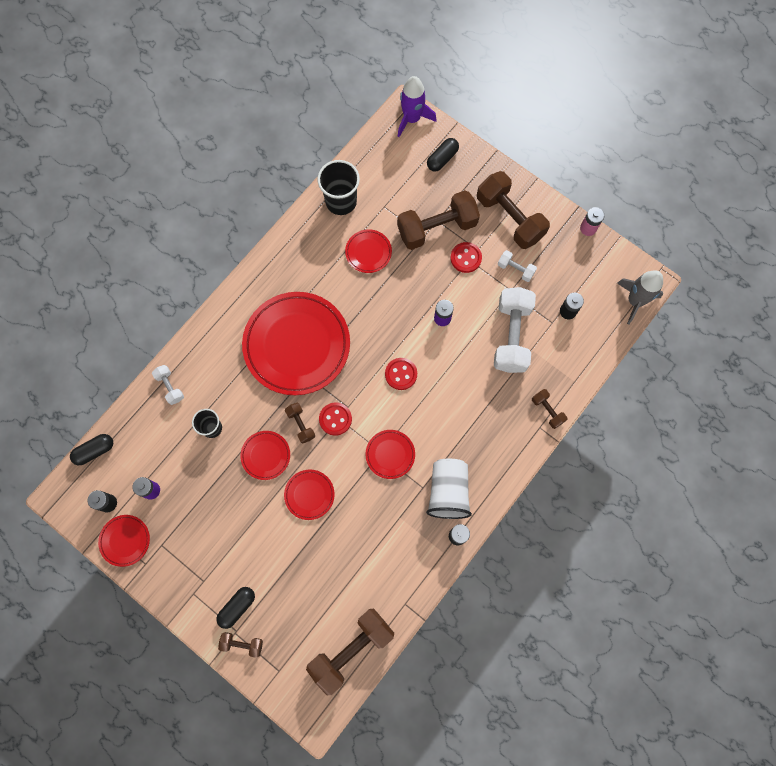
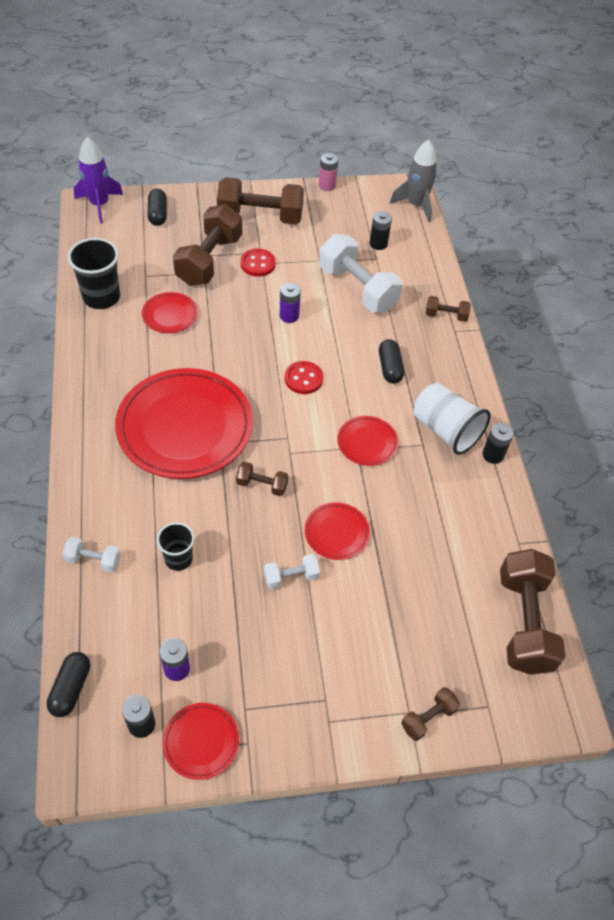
camera: 50 degrees left, 20 degrees down
black capsule [216,587,255,629] -> black capsule moved to [379,339,404,384]
red plate [240,431,290,480] -> none
red button [319,403,352,436] -> none
white dumbbell [498,250,537,282] -> white dumbbell moved to [264,554,320,589]

